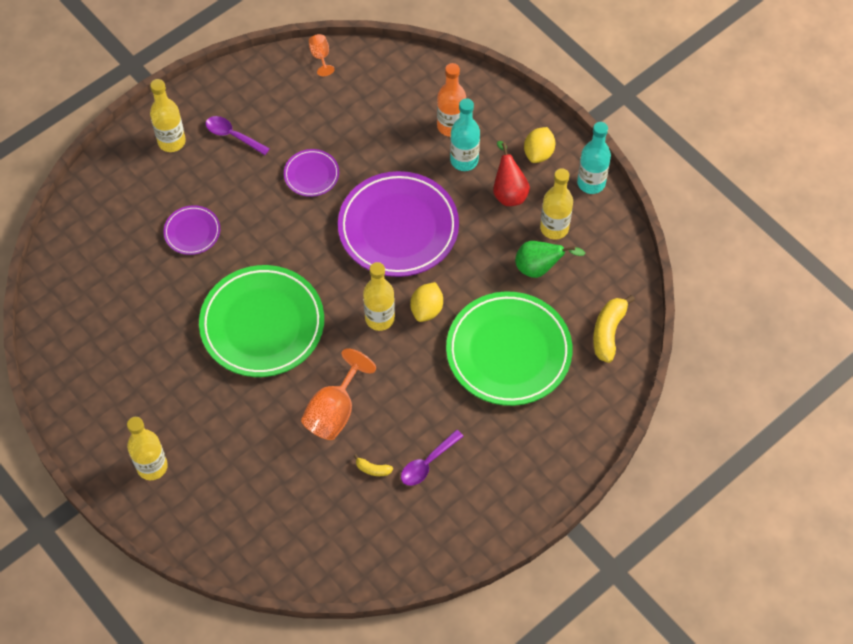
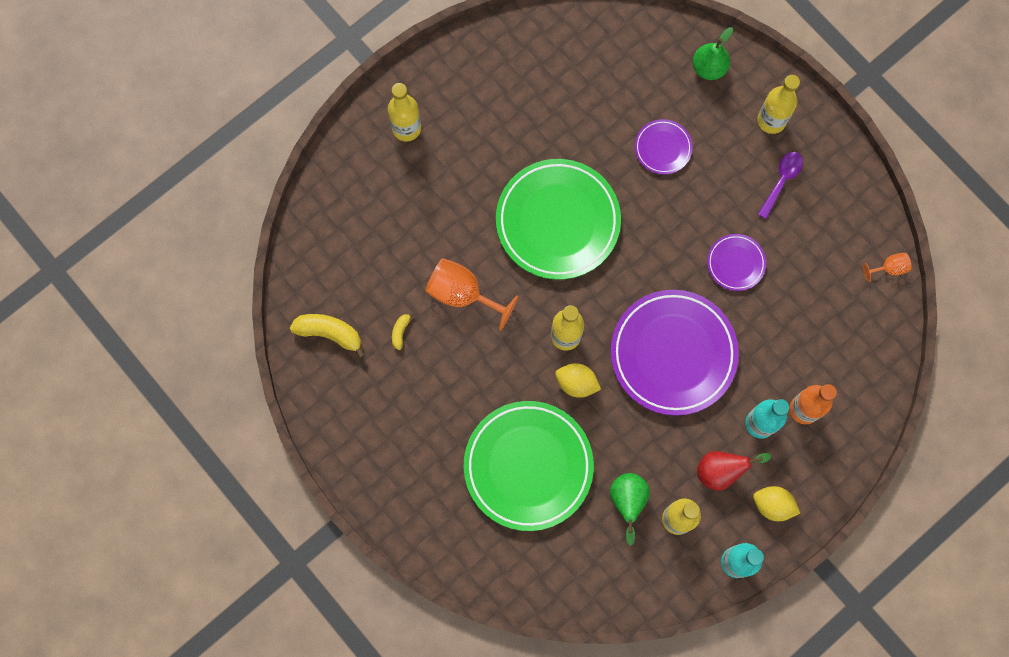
camera: 90 degrees right, 15 degrees up
purple spoon [401,430,464,486] -> none
yellow banana [593,295,635,363] -> yellow banana moved to [290,314,365,359]
none -> green pear [693,27,733,80]

